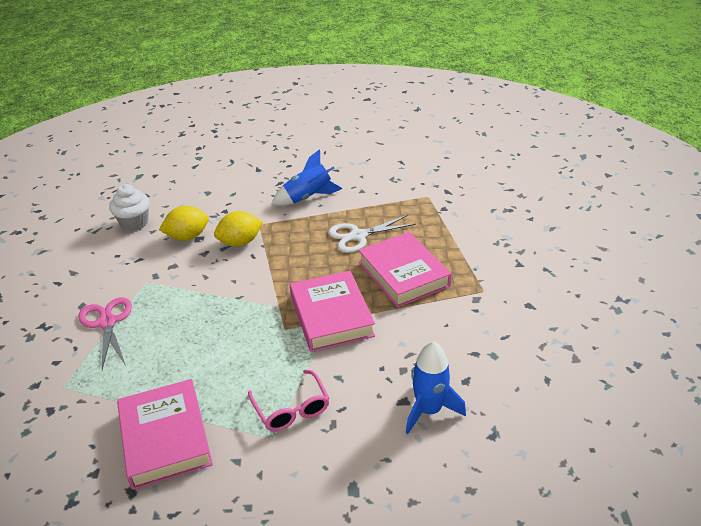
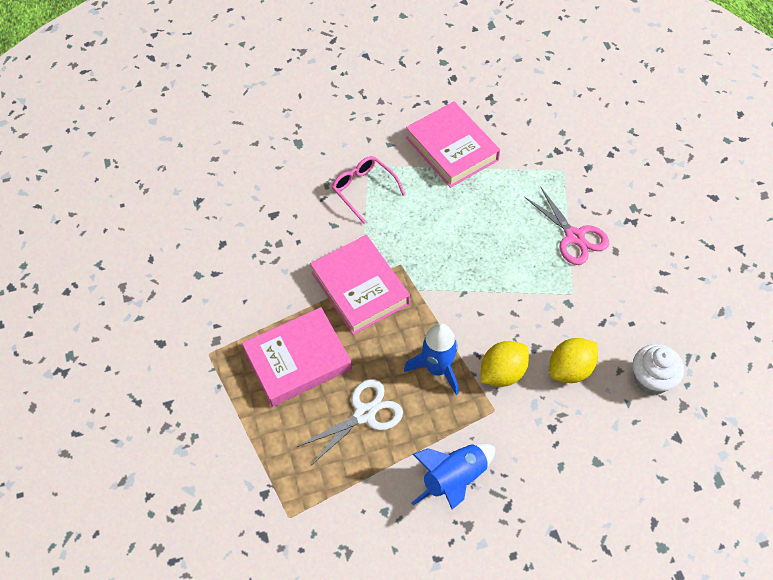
camera: 165 degrees right, 20 degrees up
pink book [358,232,452,308] -> pink book turned 75 degrees counterclockwise [242,307,352,407]
blue rocket [406,341,466,434] -> blue rocket moved to [404,323,459,395]

